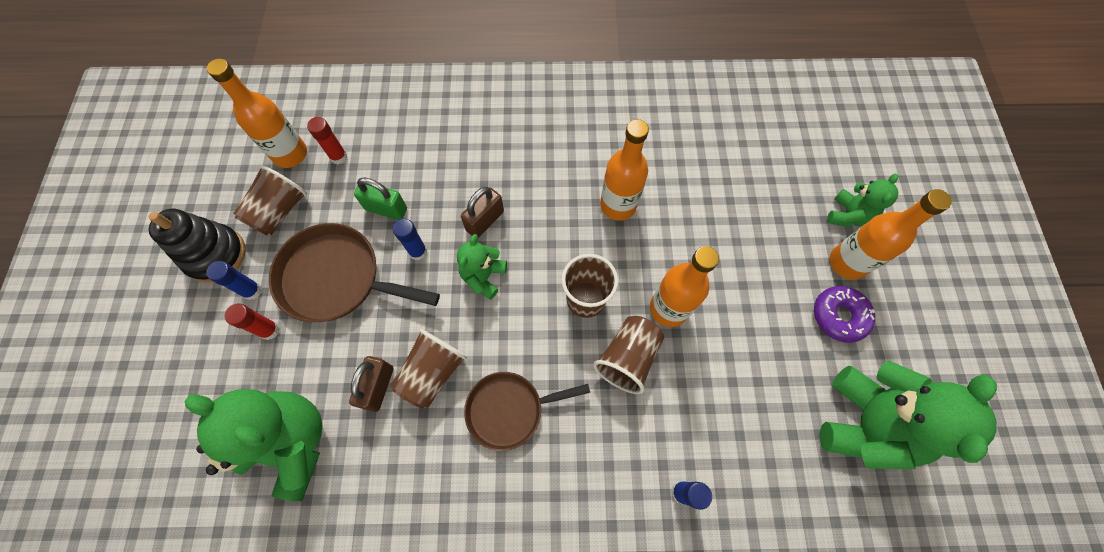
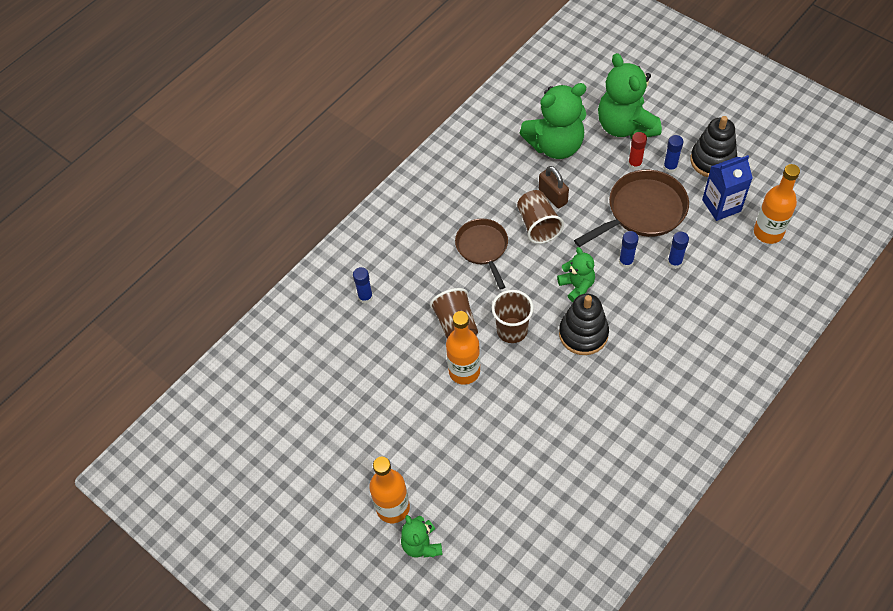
camera: 135 degrees right, 10 degrees down
brown cup [233,165,307,236] -> blue carton [702,155,753,221]
red glue stick [307,117,347,164] -> none
green padlock [354,177,407,220] -> blue glue stick [668,232,689,269]
brown padlock [461,187,504,238] -> none
brown pan [464,372,590,451] -> brown pan turned 45 degrees counterclockwise [455,219,508,289]
orange bottle [600,119,649,221] -> none
purple donut [814,286,875,343] -> none
green teddy bear [820,361,997,469] -> green teddy bear moved to [598,53,662,139]
none -> black stacking toy [559,294,609,355]

